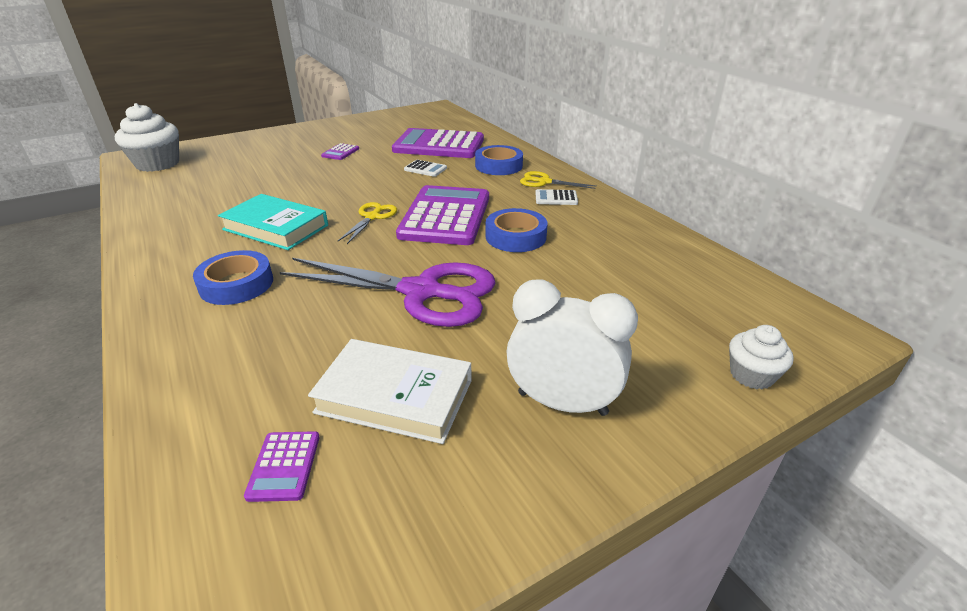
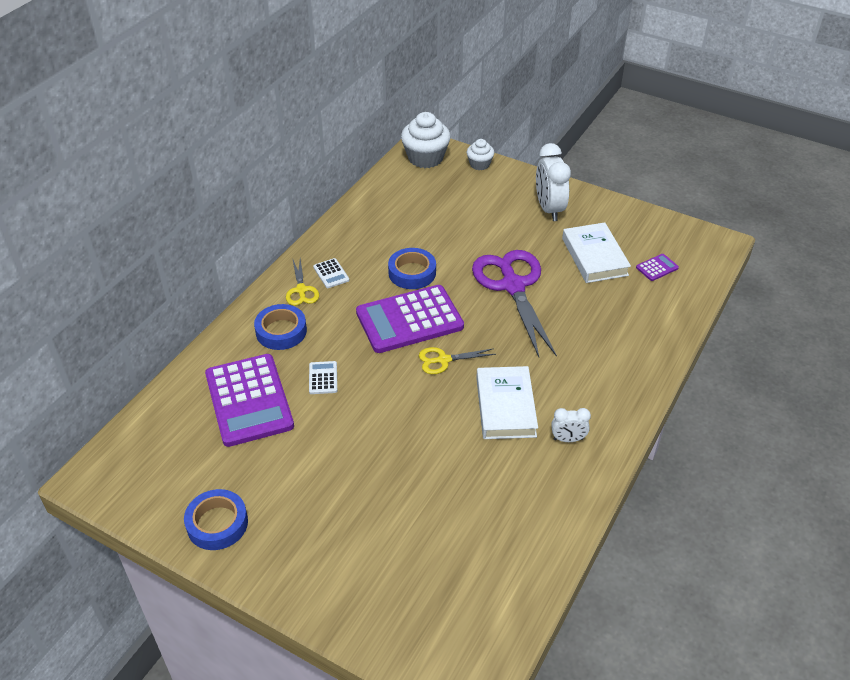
camera: 120 degrees left, 10 degrees up
white cupcake [115,103,179,172] -> white cupcake moved to [401,112,451,168]
blue tape [193,250,273,305] -> blue tape moved to [184,489,248,550]
turquoise book [218,194,328,250] -> white book [476,366,538,439]
purple calculator [321,143,359,160] -> none
none -> white clock [551,408,591,442]

